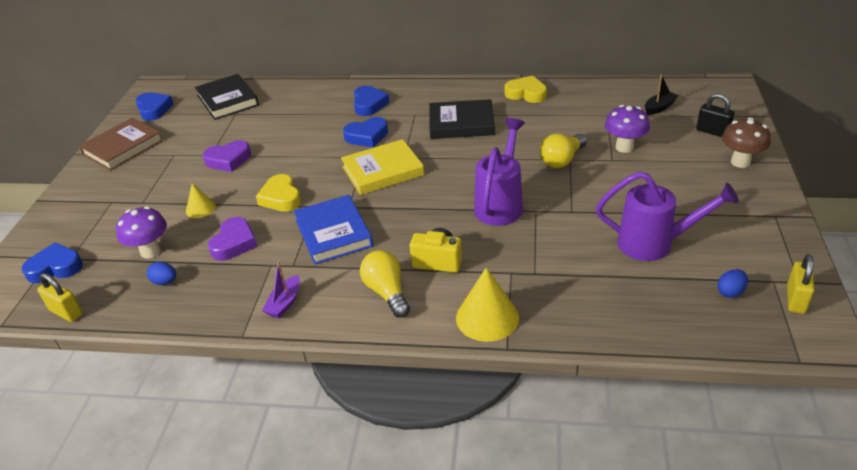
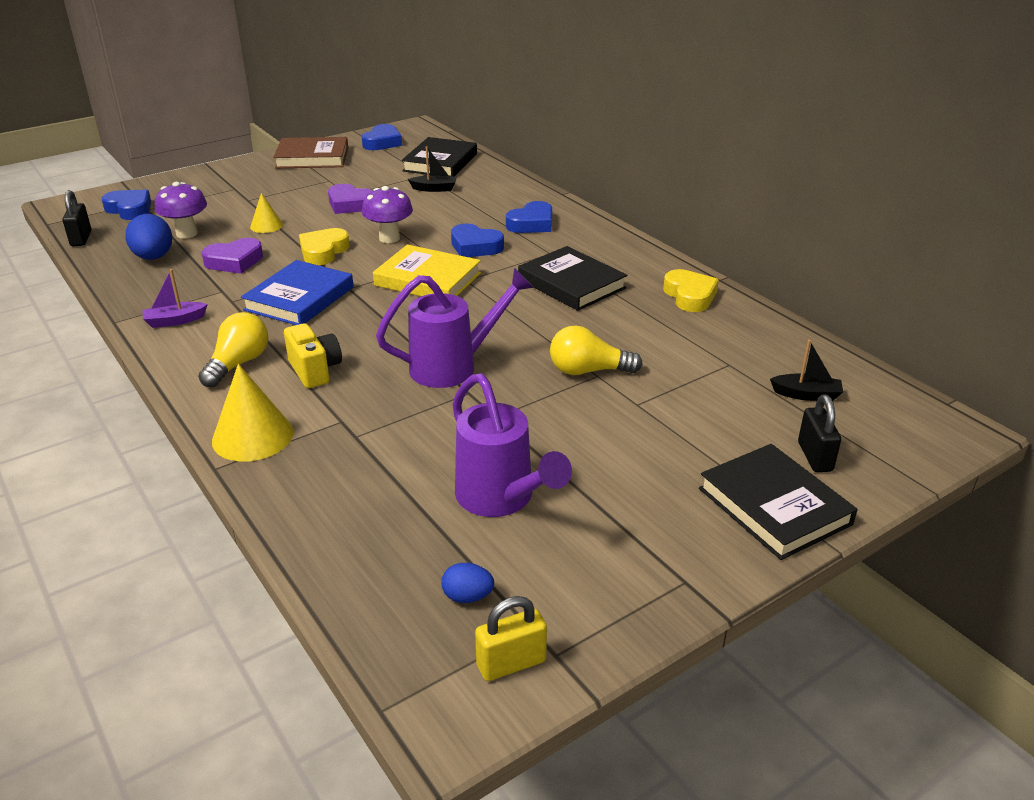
camera: 45 degrees right, 5 degrees down
yellow padlock [37,273,83,322] -> black padlock [62,190,92,246]
blue egg [147,262,176,285] -> blue egg [125,214,172,260], size x1.81
purple mushroom [605,105,650,153] -> purple mushroom moved to [362,186,413,243]
brown mushroom [722,117,771,168] -> black book [699,444,858,560]
none -> black boat [408,146,457,192]

